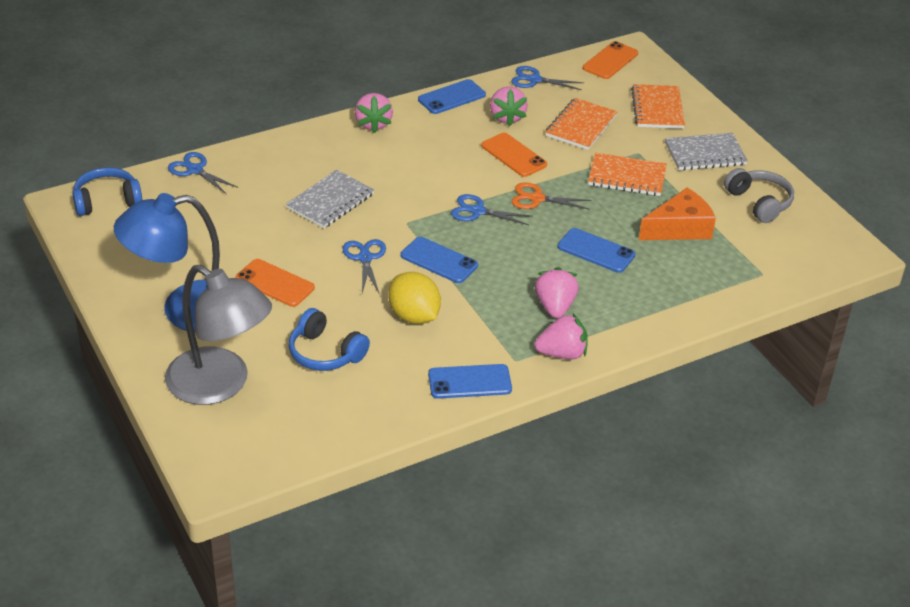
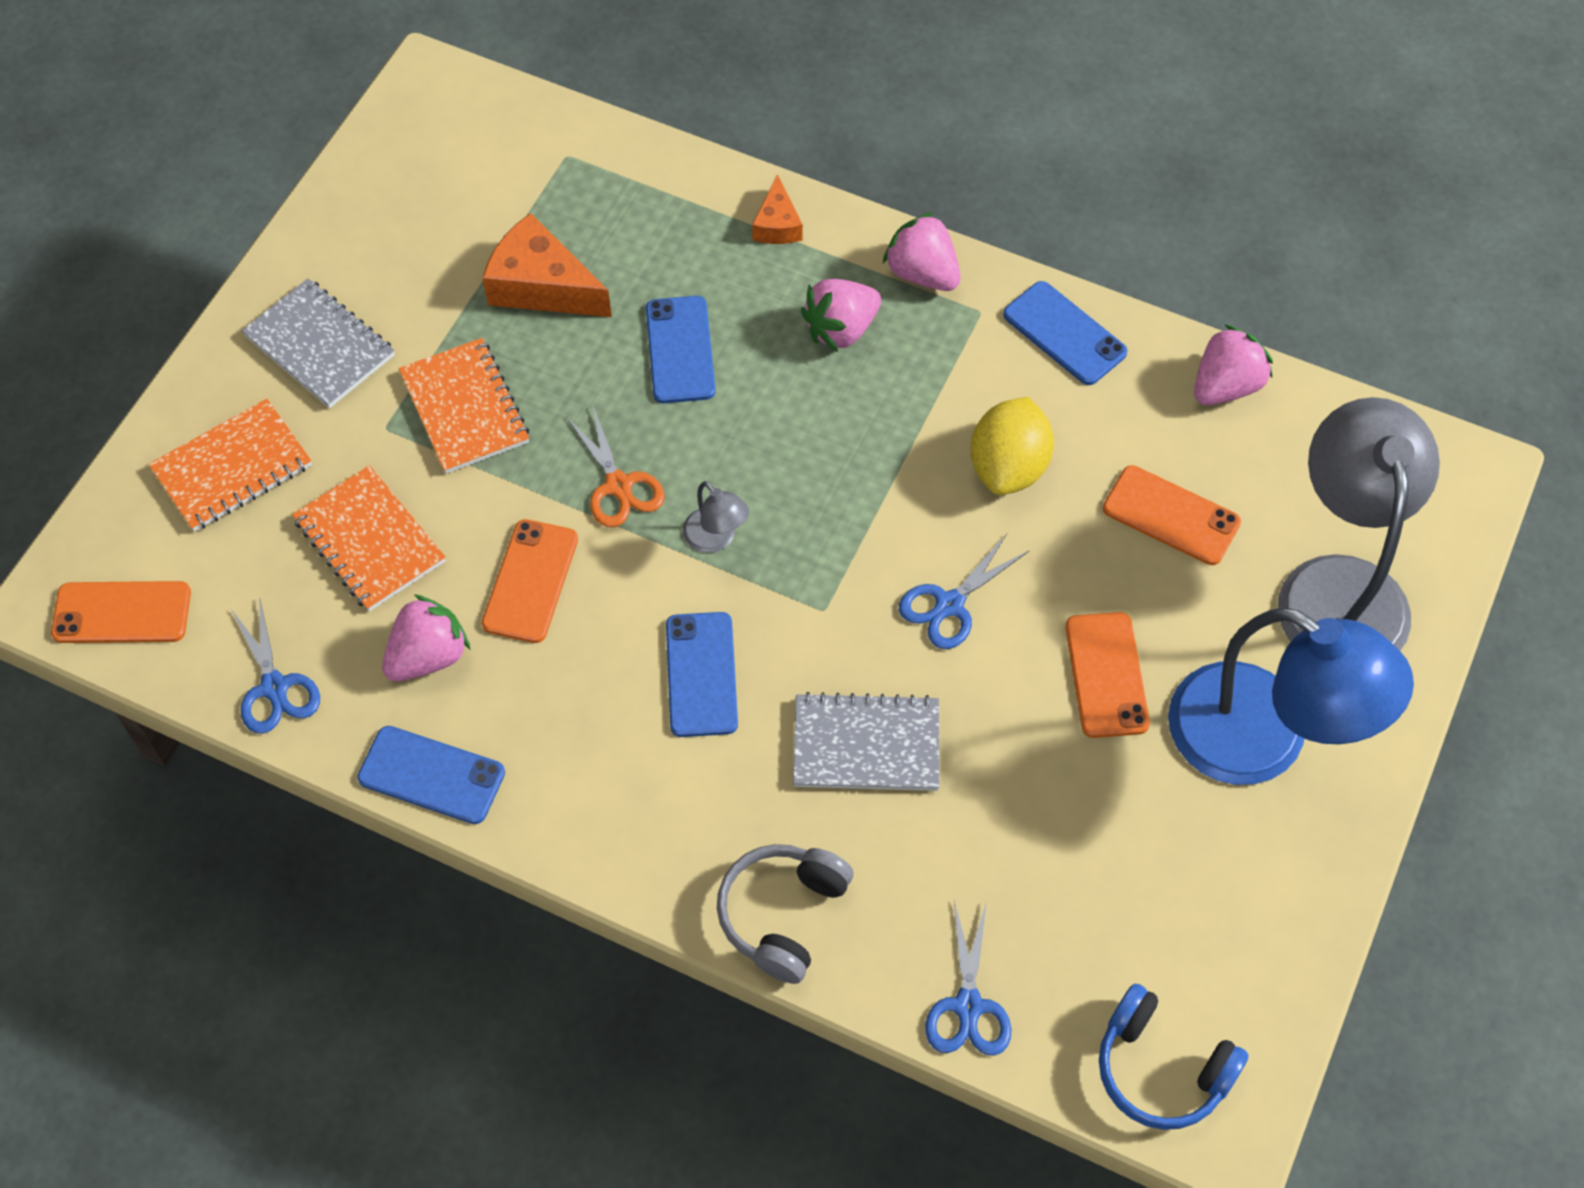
camera: 125 degrees left, 20 degrees up
blue headphones [289,308,370,371] -> orange phone [1103,465,1241,565]
pink strawberry [355,93,393,133] -> pink strawberry moved to [1194,324,1273,406]
blue phone [401,237,478,283] -> blue phone moved to [666,612,738,737]
blue scissors [451,194,533,225] -> grey lamp [683,481,749,553]
orange notebook [546,98,618,150] -> orange notebook turned 60 degrees clockwise [292,465,446,611]
grey headphones [724,168,794,223] -> grey headphones moved to [717,844,853,984]
none -> orange cheese [752,174,803,244]

